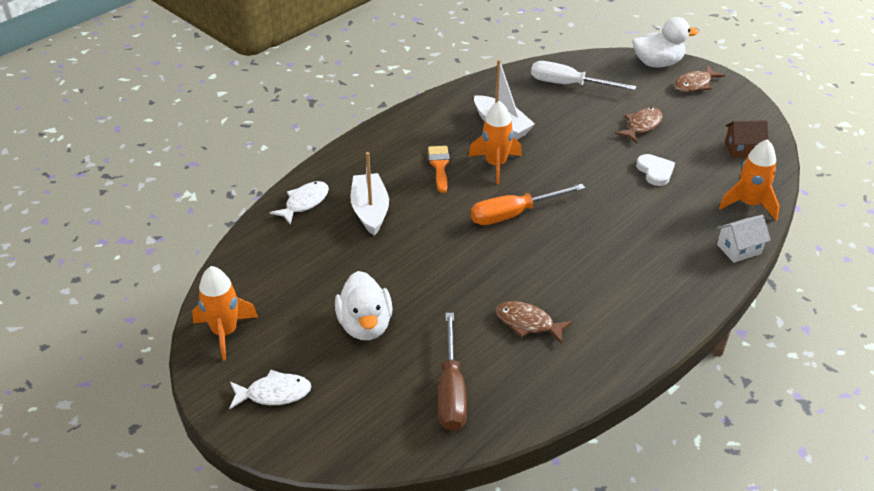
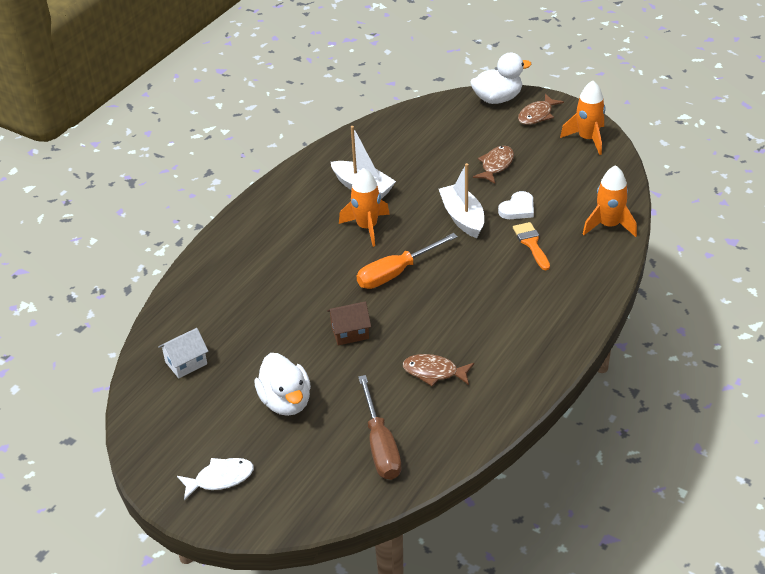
camera: 10 degrees left, 0 degrees up
orange rocket [192,266,258,361] -> orange rocket moved to [560,81,605,155]
white fish [270,181,329,225] -> none
white boat [350,152,389,236] -> white boat moved to [439,163,484,238]
orange brush [428,146,450,193] -> orange brush moved to [513,222,550,270]
white screwdriver [531,61,636,90] -> none
white heart [636,154,675,186] -> white heart turned 75 degrees clockwise [498,191,534,219]
white house [717,215,771,263] -> white house moved to [158,328,209,378]
brown house [725,120,768,158] -> brown house moved to [327,301,371,345]

